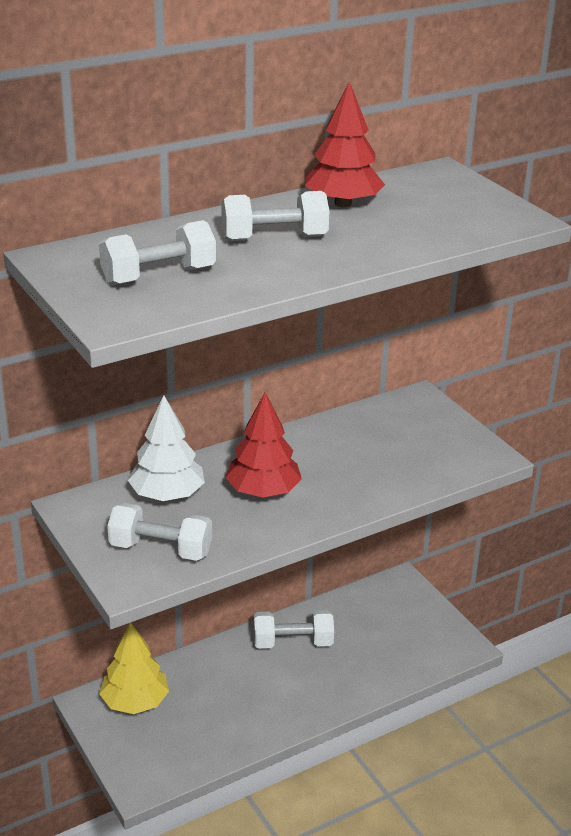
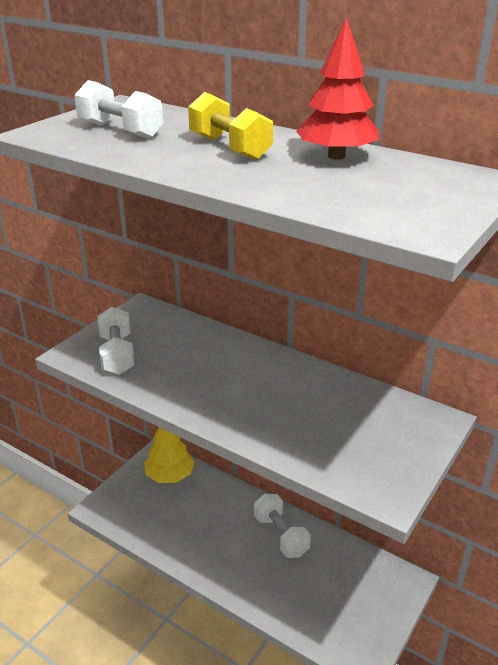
camera: 65 degrees right, 0 degrees up
white tree [128,396,205,501] -> none
white dumbbell [221,191,329,241] -> yellow dumbbell [188,92,273,160]
red tree [225,392,302,498] -> none

